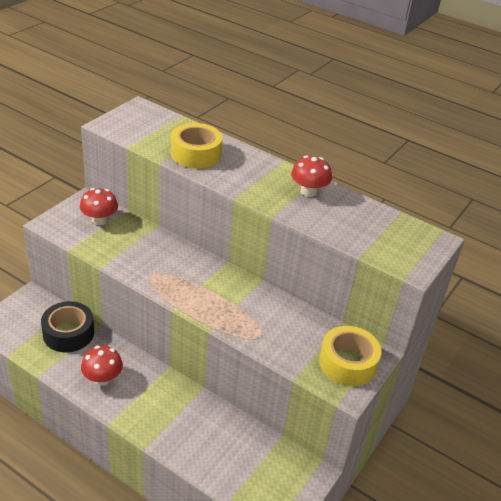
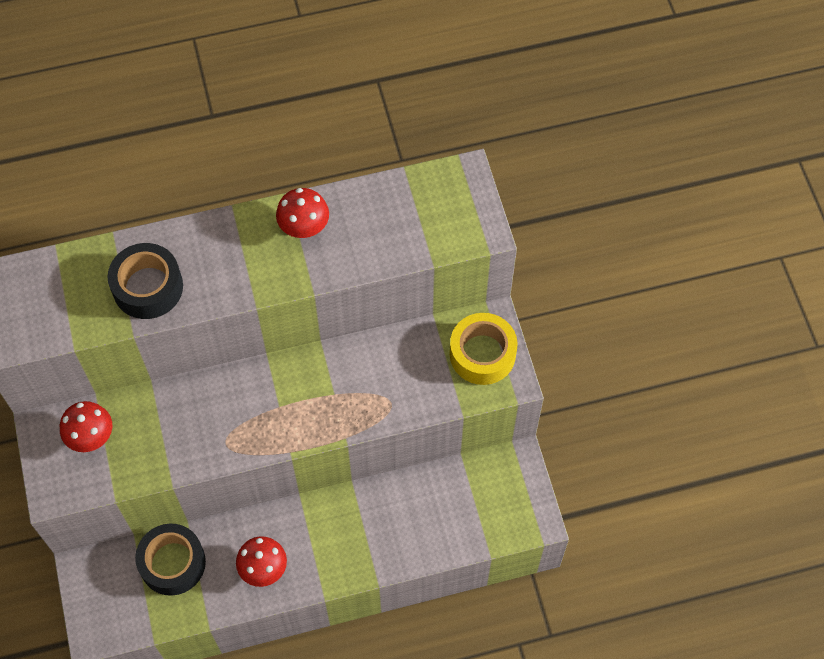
camera: 45 degrees left, 25 degrees up
yellow tape [171,123,223,169] -> black tape [108,243,183,319]

